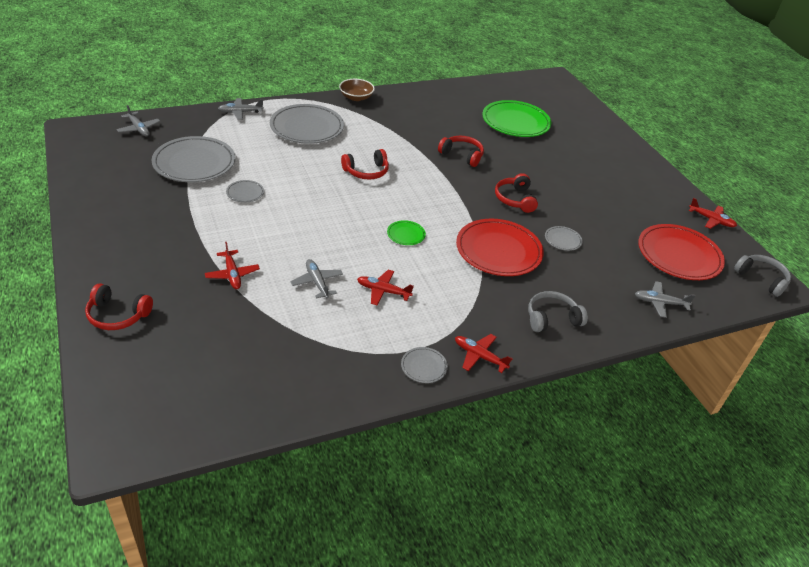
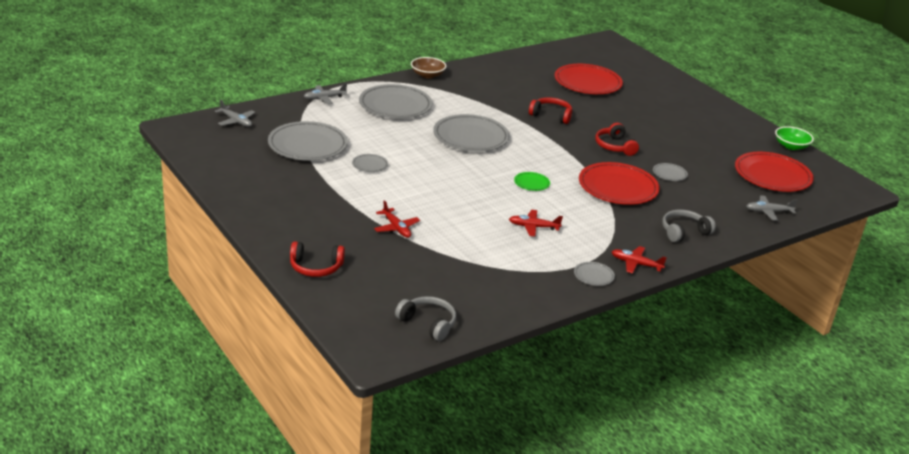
camera: 10 degrees left, 10 degrees down
grey plane [290,259,343,299] -> none
red headphones [341,149,389,179] -> grey plate [433,114,510,152]
green plate [482,100,551,137] -> red plate [555,64,623,94]
red plane [689,198,737,229] -> green bowl [775,126,814,150]
grey headphones [734,255,791,297] -> grey headphones moved to [395,296,456,341]

